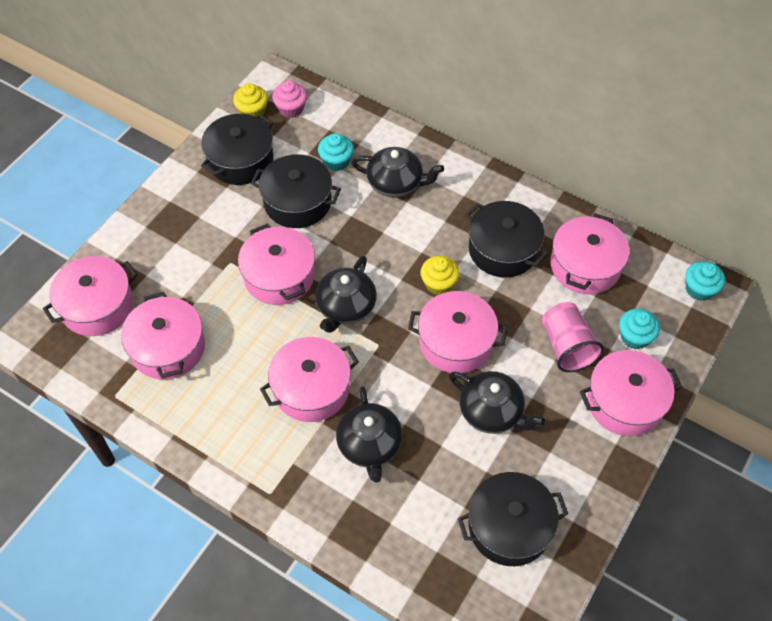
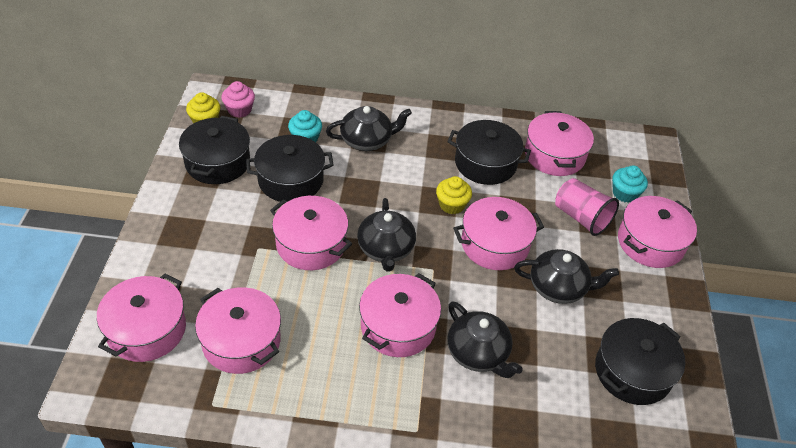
camera: 30 degrees left, 10 degrees down
turquoise cupcake [685,261,725,301] -> none

